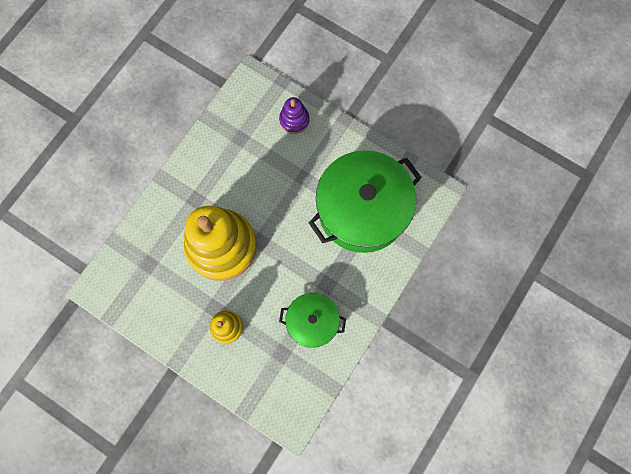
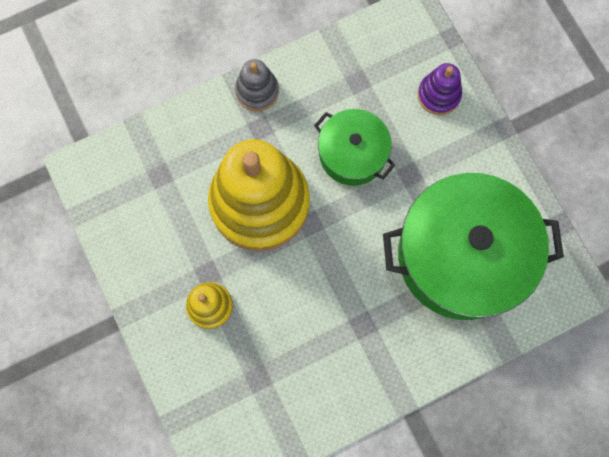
camera: 30 degrees right, 0 degrees up
green pot [279,293,346,348] -> green pot moved to [314,109,395,185]
none -> grey stacking toy [235,59,279,111]

